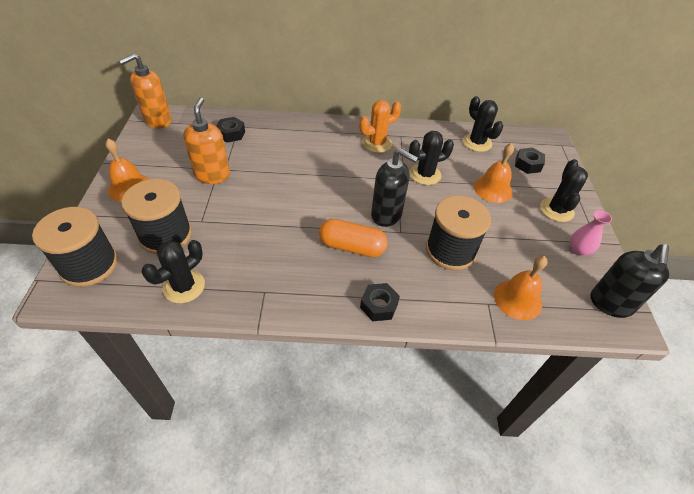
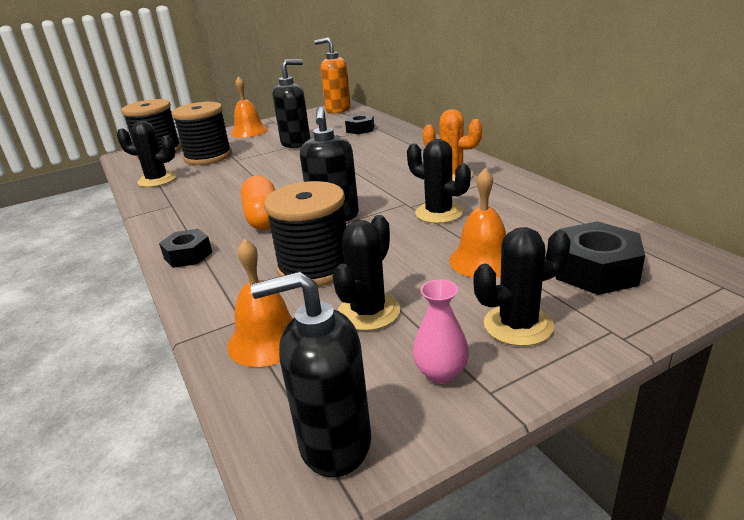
camera: 65 degrees right, 20 degrees down
orange soap dispenser [183,97,230,184] -> black soap dispenser [273,59,310,148]
black cactus [463,96,503,152] -> black cactus moved to [333,215,400,331]
black nut [515,147,545,174] -> black nut [556,221,645,295], size x1.55

